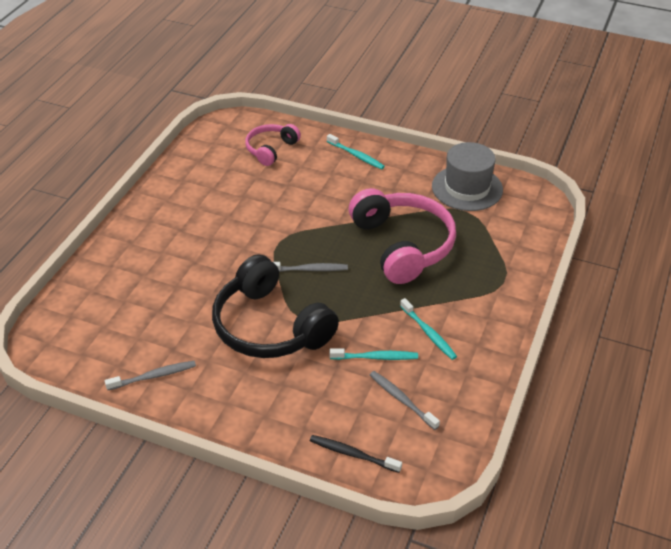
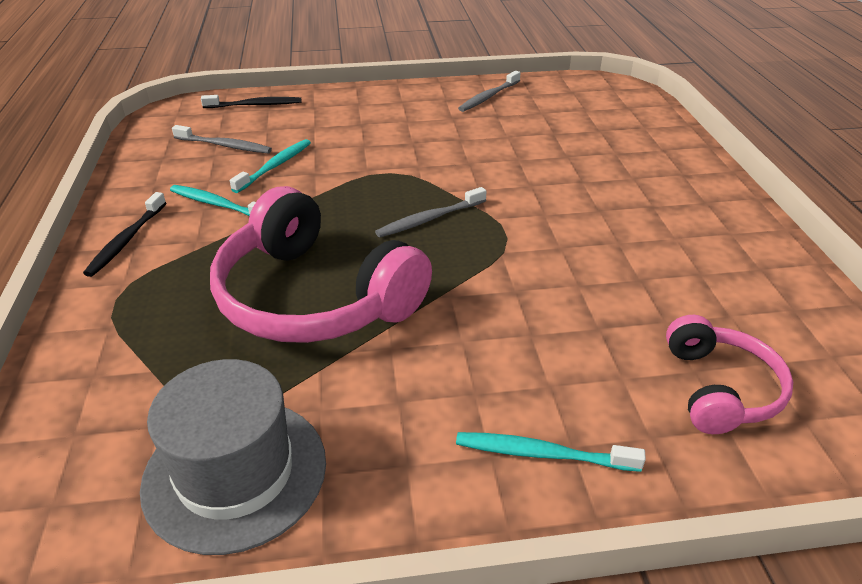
camera: 150 degrees right, 5 degrees down
black headphones [212,255,339,358] -> none
turquoise toothbrush [329,348,418,360] -> turquoise toothbrush turned 150 degrees clockwise [230,139,311,193]
none -> black toothbrush [83,192,166,277]

